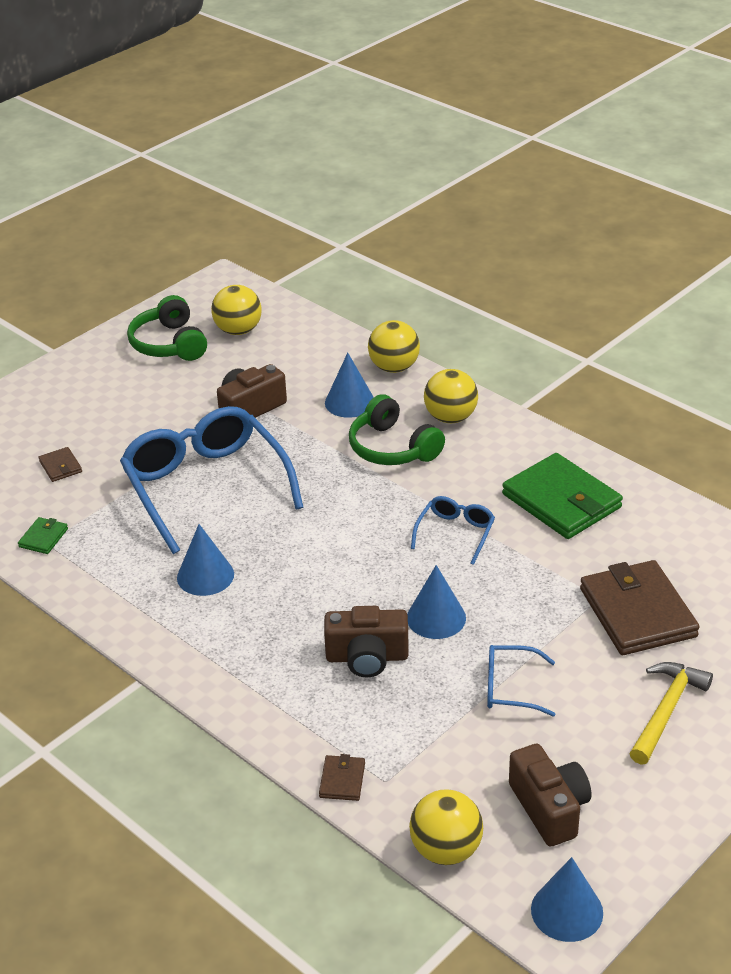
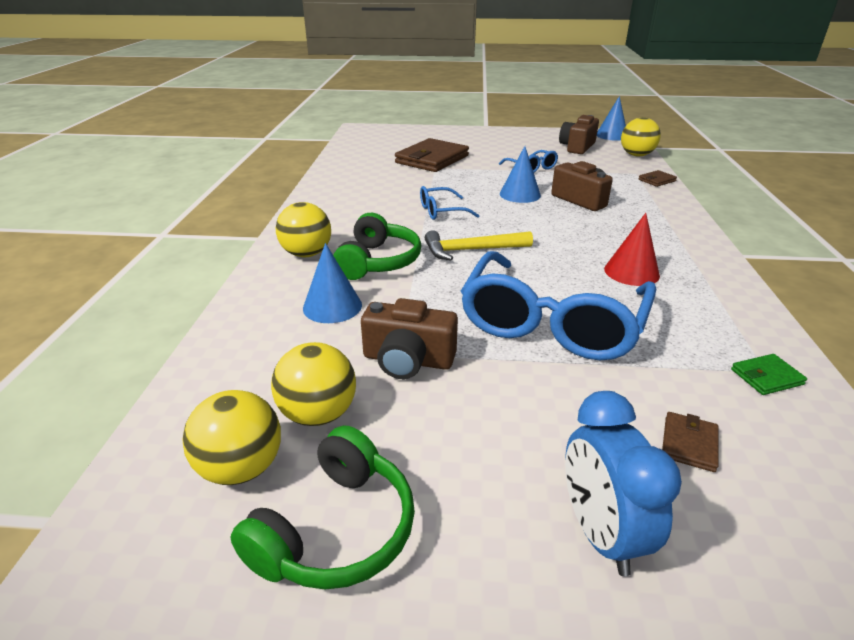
camera: 130 degrees left, 5 degrees down
blue cone [177,524,234,596] -> red cone [604,213,660,286]
yellow ball [368,320,420,373] -> yellow ball moved to [271,342,356,426]
green wallet [502,453,623,539] -> none
yellow hammer [629,662,713,765] -> yellow hammer moved to [425,230,533,260]
none -> blue clock [565,391,682,576]

